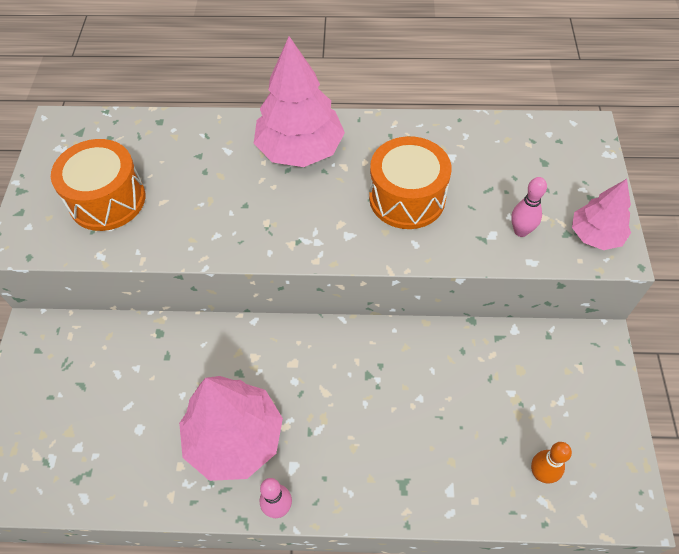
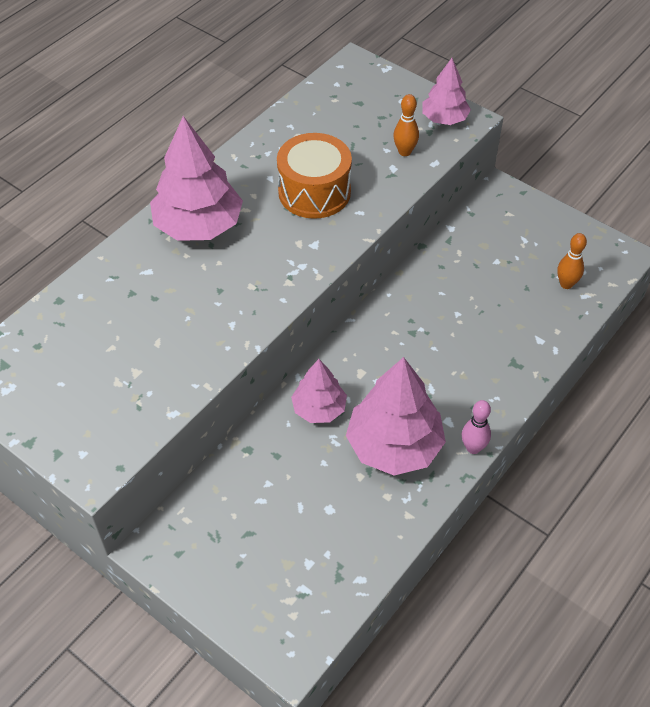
camera: 55 degrees left, 5 degrees down
orange drum [51,139,145,231] -> none
pink bowling pin [511,177,547,237] -> orange bowling pin [393,94,419,156]
none -> pink tree [291,359,347,423]

